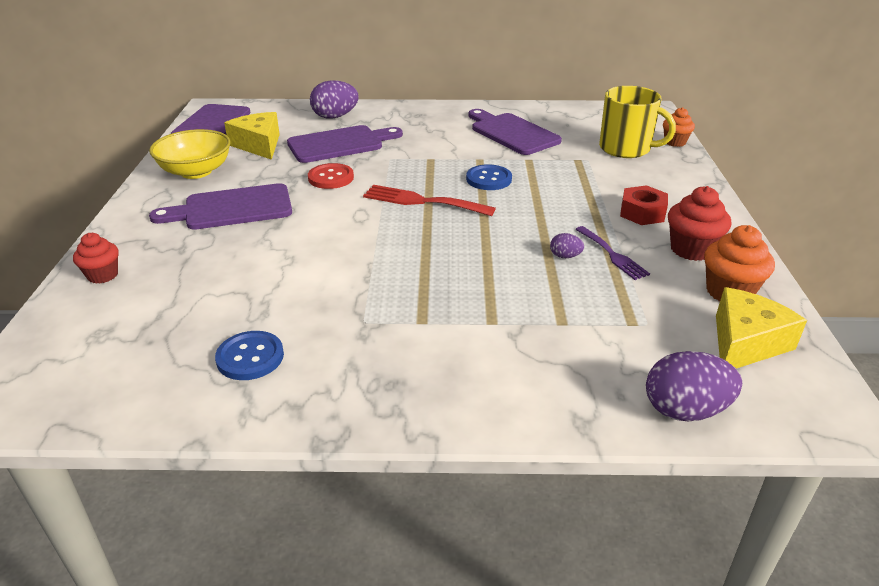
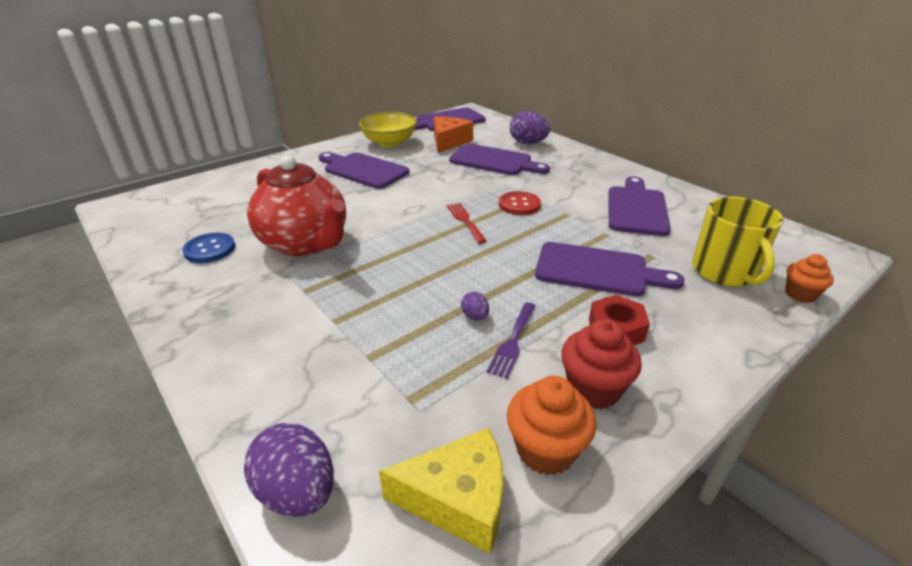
camera: 50 degrees right, 0 degrees up
red cupcake [73,233,119,284] -> none
yellow cheese [224,112,280,160] -> orange cheese [434,117,473,153]
red button [308,163,354,189] -> red button moved to [499,191,541,215]
red fork [363,185,496,216] -> red fork [447,203,487,244], size x0.66
blue button [466,164,512,190] -> none
none -> red teapot [247,155,346,257]
none -> purple cutting board [535,242,685,296]

